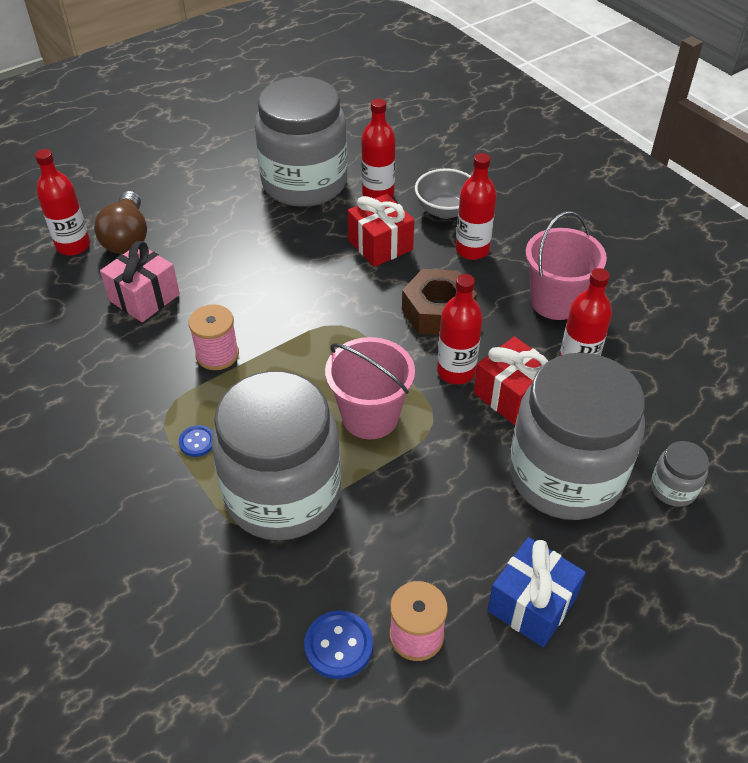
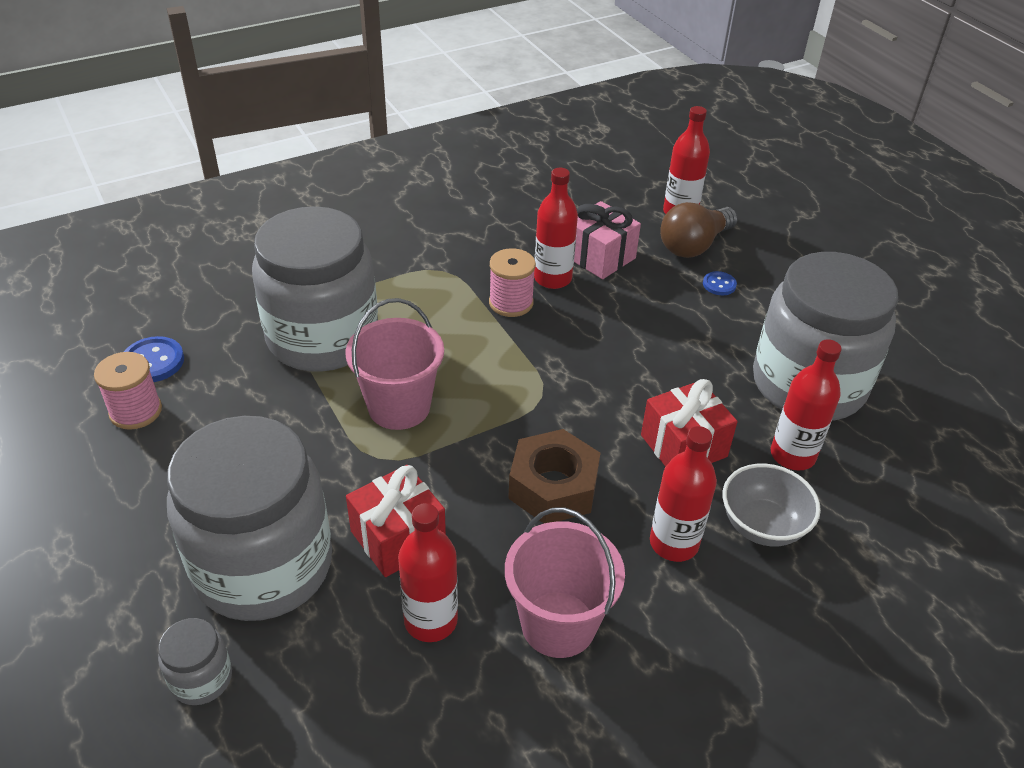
camera: 95 degrees right, 5 degrees down
brown light bulb [94,191,147,254] -> brown light bulb turned 45 degrees counterclockwise [660,202,738,258]
blue button [179,425,213,457] -> blue button moved to [703,271,737,295]
red bottle [437,274,483,384] -> red bottle moved to [534,168,578,289]
blue gift [488,537,586,647] -> none

